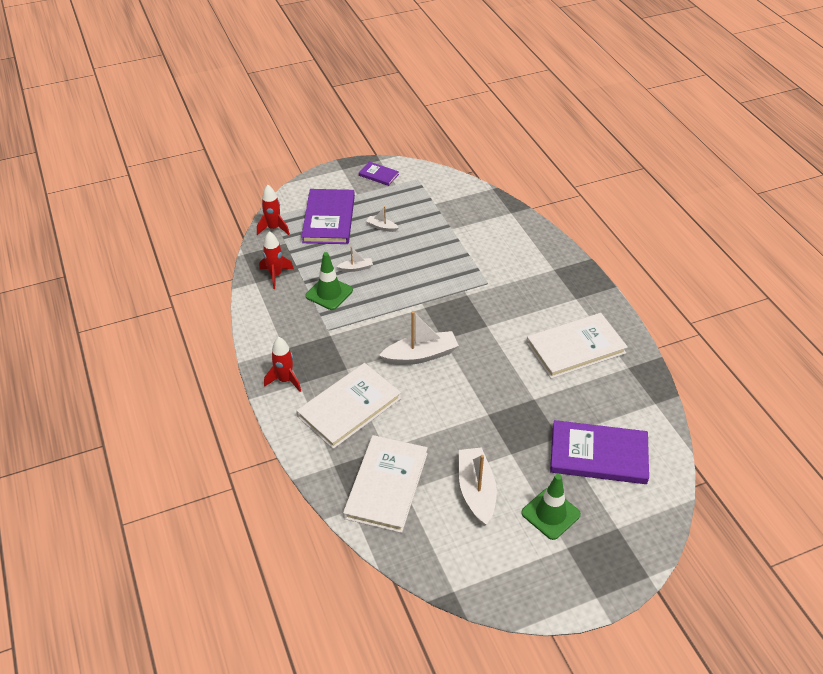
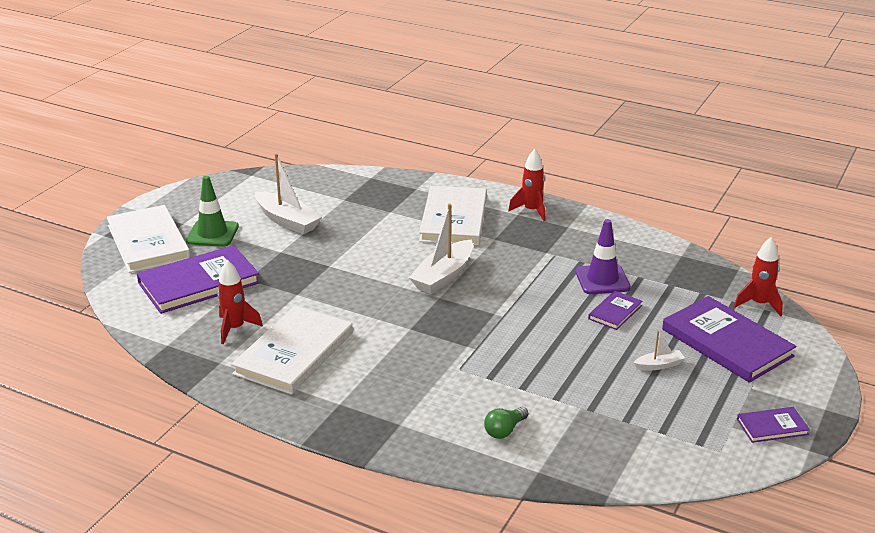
camera: 140 degrees right, 15 degrees down
red rocket [259,231,294,289] -> red rocket moved to [217,260,263,344]
green traffic cone [305,252,353,310] -> purple traffic cone [575,219,631,294]
white boat [337,247,373,272] -> purple book [588,291,643,330]
white book [343,435,428,533] -> white book moved to [107,205,190,273]
none -> green light bulb [484,407,528,439]

